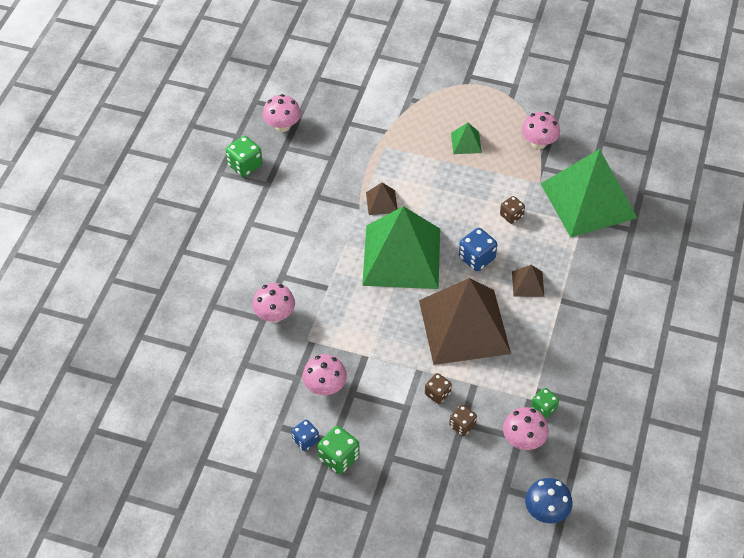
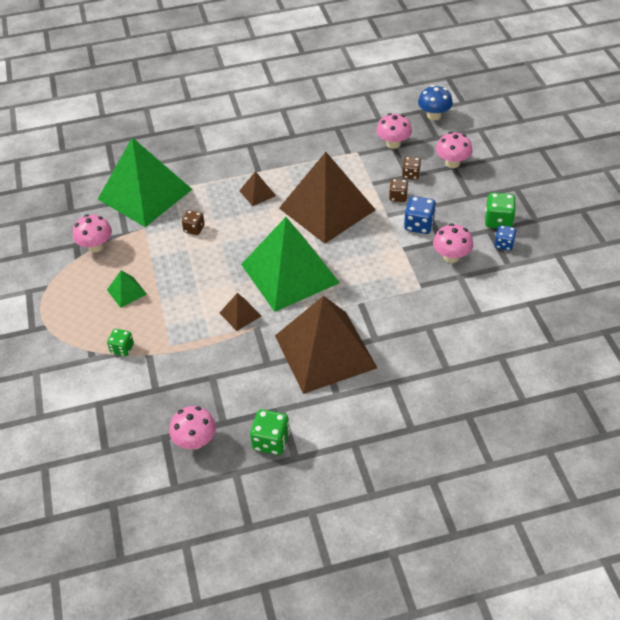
camera: 120 degrees left, 5 degrees down
pink mushroom [252,283,295,323] -> pink mushroom moved to [436,132,473,168]
blue dice [459,228,497,271] -> blue dice moved to [404,196,436,234]
green dice [531,388,559,419] -> green dice moved to [107,329,134,356]
none -> brown pyramid [275,296,377,394]

